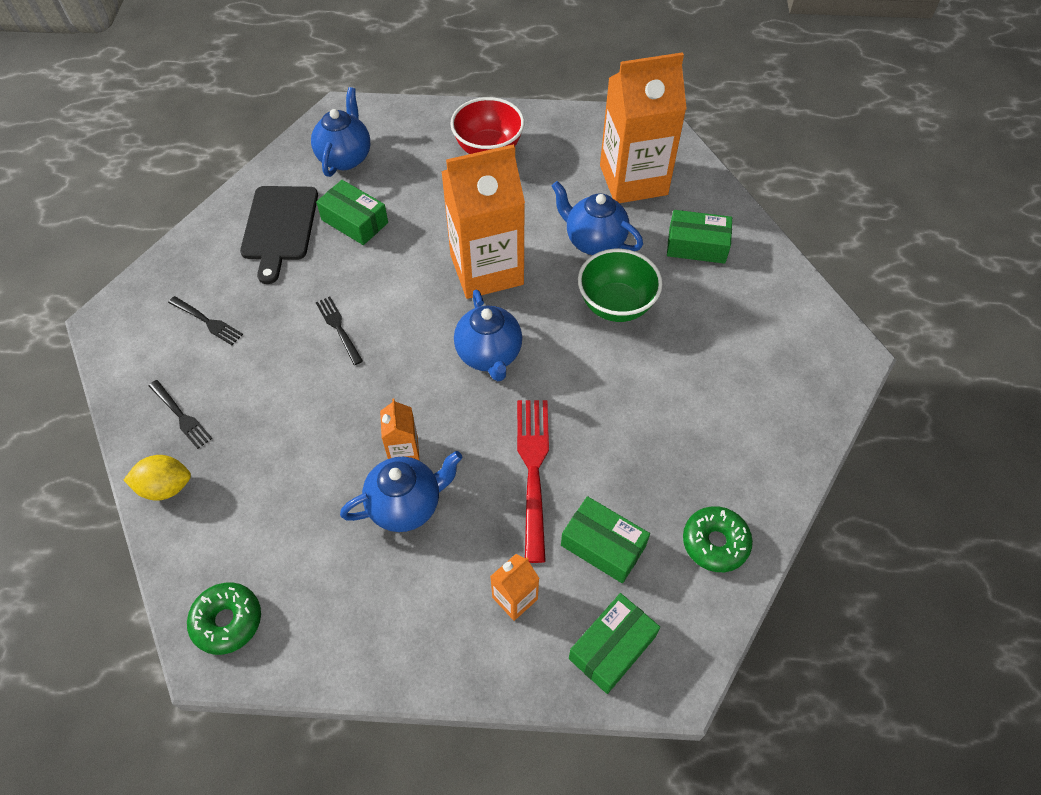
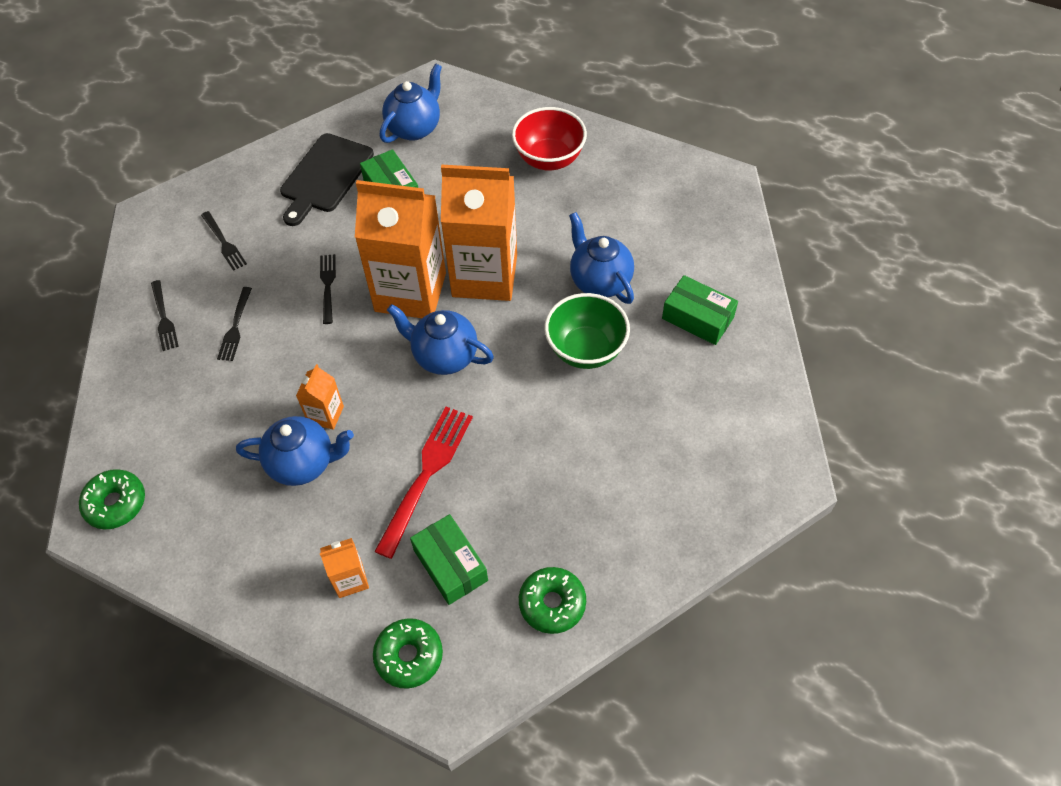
camera: 25 degrees right, 0 degrees up
yellow lemon [124,455,191,501] -> none
blue teapot [454,290,522,381] -> blue teapot turned 105 degrees clockwise [387,304,494,375]
green box [569,593,660,694] -> green donut [373,618,443,689]
orange carton [600,52,687,203] -> orange carton moved to [355,180,446,318]
none -> black fork [217,287,252,361]

